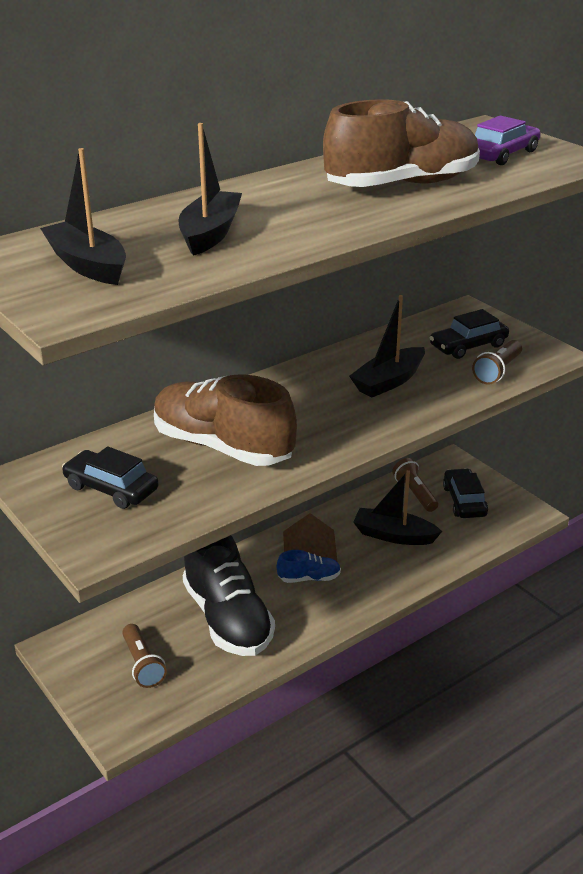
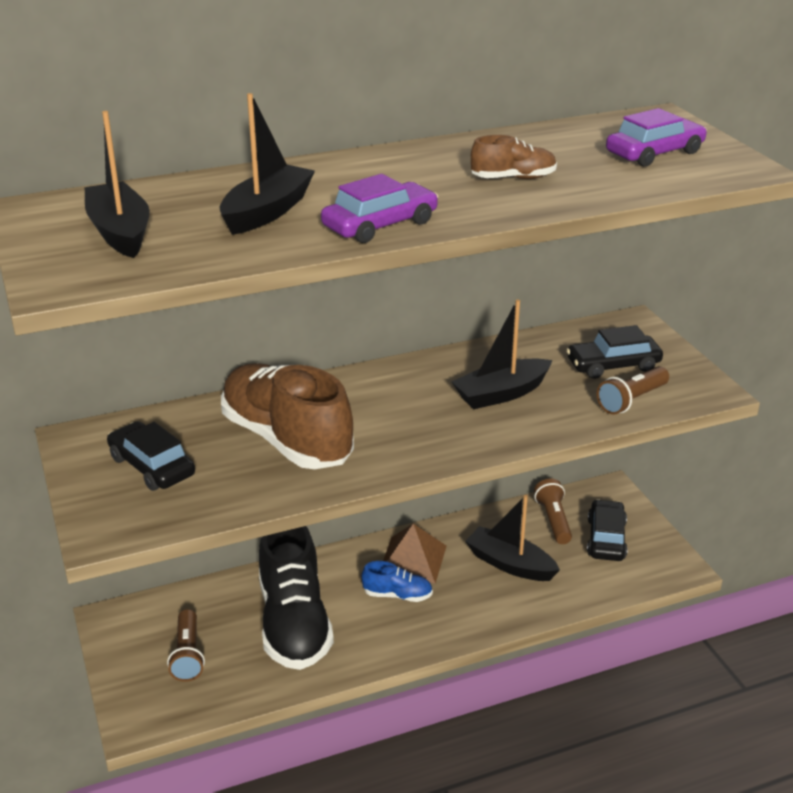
camera: 15 degrees right, 0 degrees up
brown shoe [323,99,480,187] -> brown shoe [471,135,557,179], size x0.45
none -> purple car [321,174,438,243]

